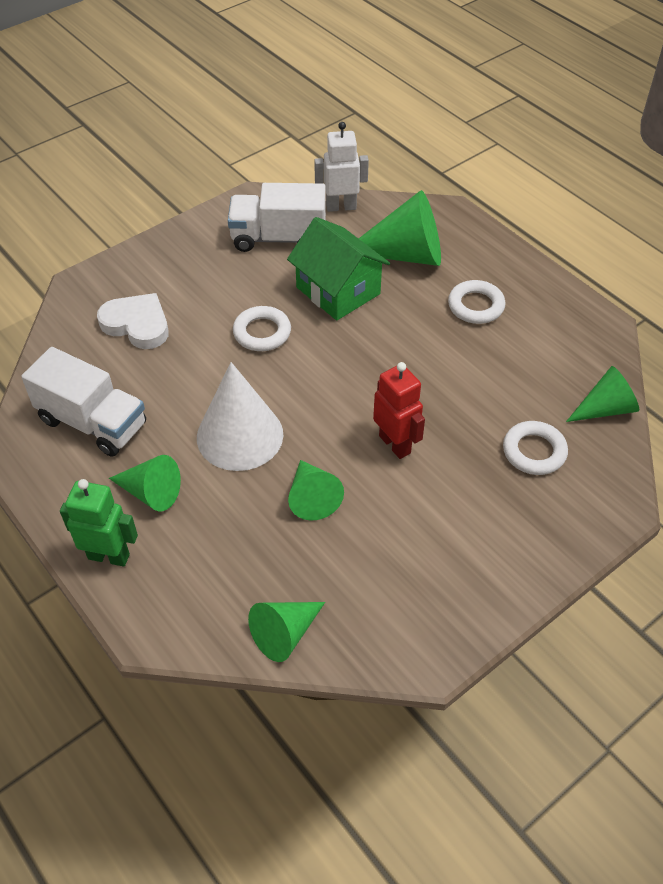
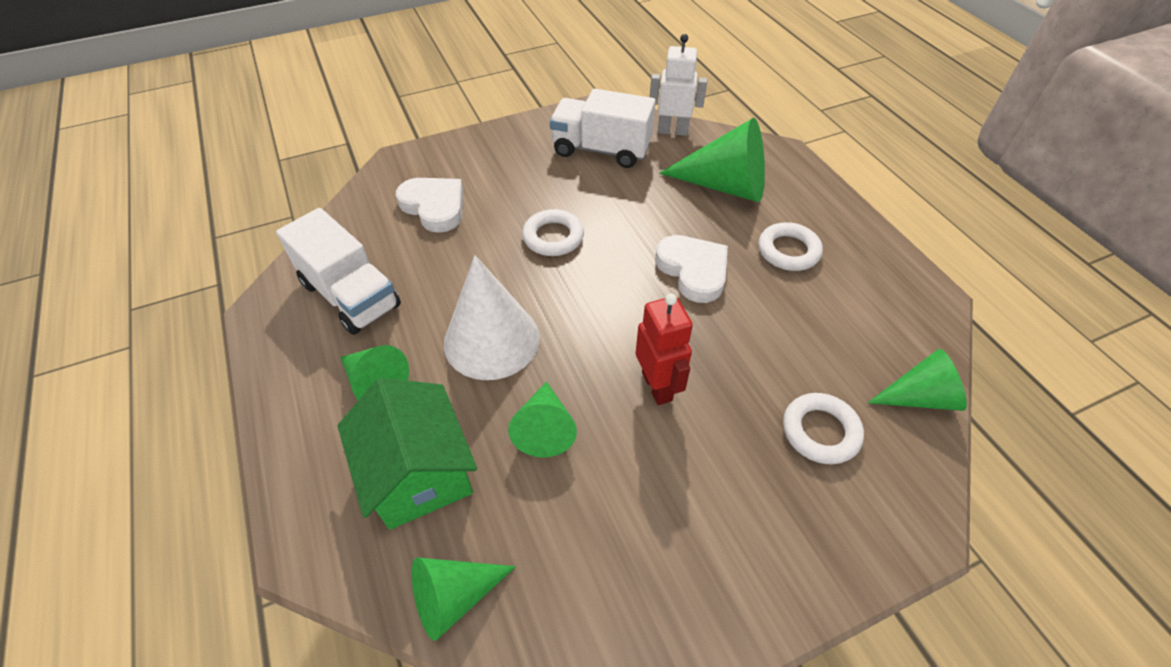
camera: 15 degrees right, 0 degrees up
green robot [60,479,138,567] -> none
green house [287,217,390,320] -> green house moved to [337,378,477,530]
none -> white heart [655,235,728,303]

